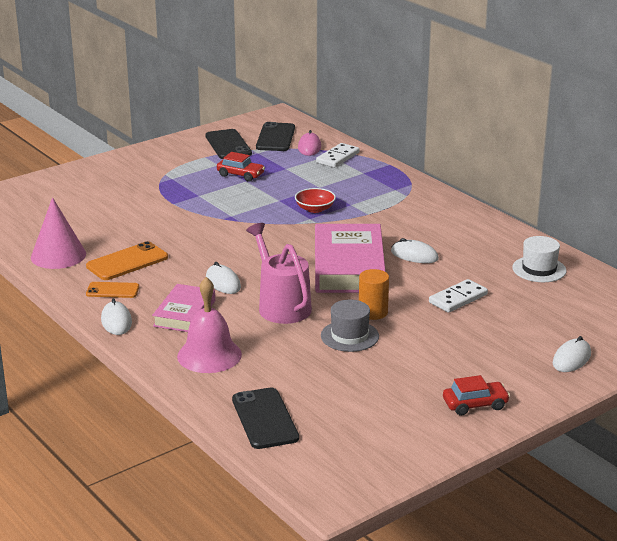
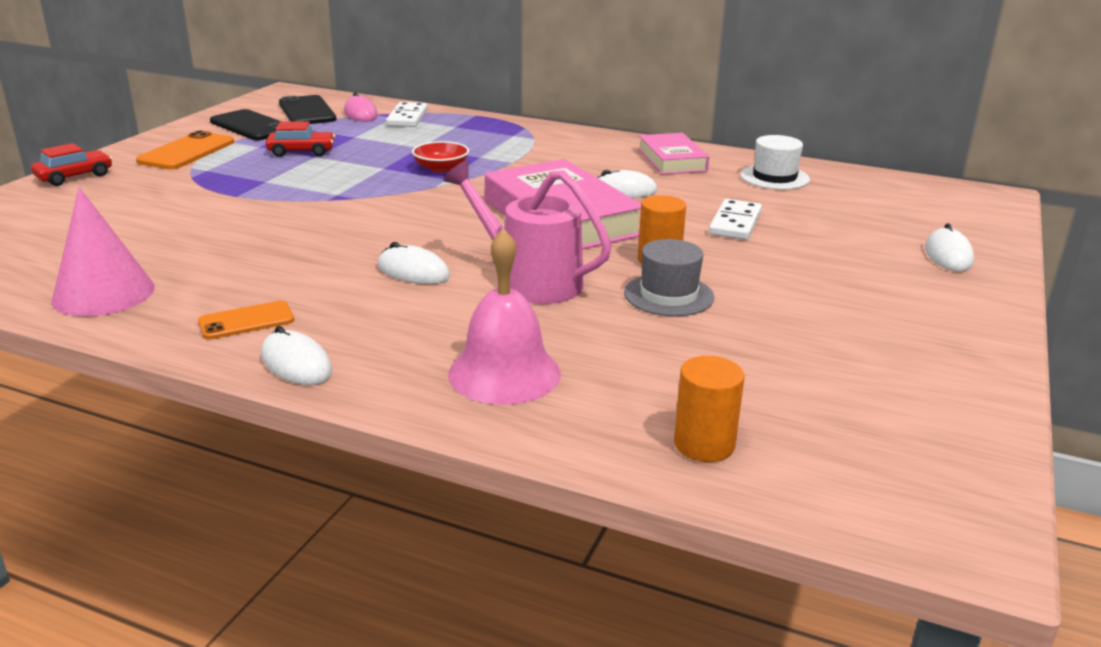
camera: 30 degrees left, 0 degrees up
orange phone [86,241,168,280] -> orange phone moved to [136,130,234,169]
pink book [152,284,215,332] -> pink book moved to [638,133,709,175]
black phone [232,388,299,449] -> orange cylinder [674,356,744,462]
red car [443,375,510,415] -> red car moved to [31,143,112,186]

